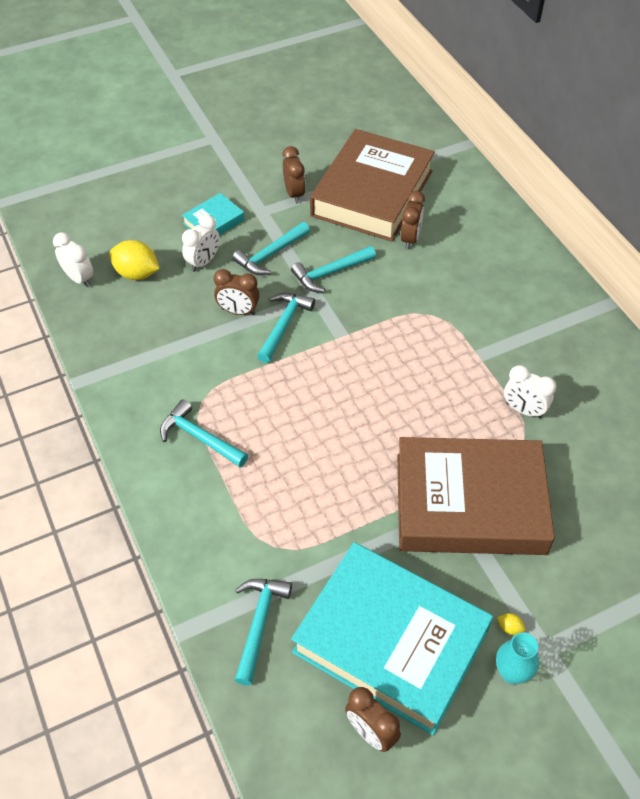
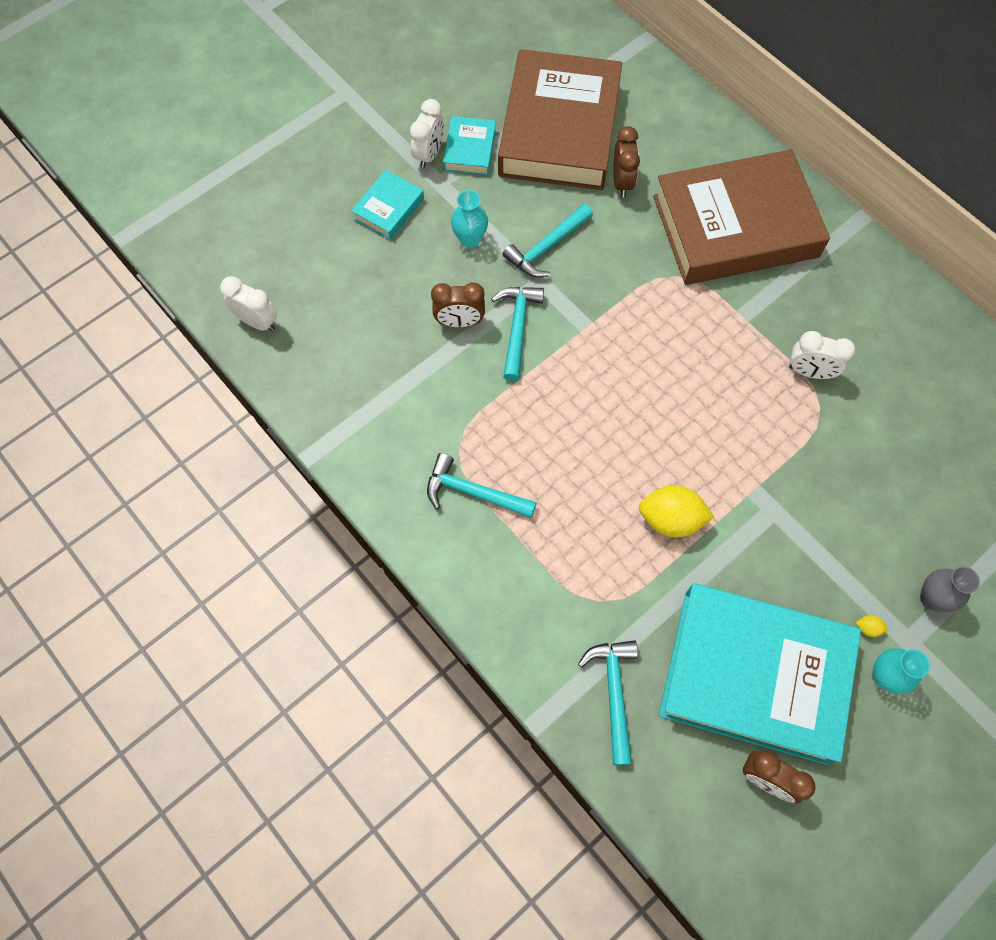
camera: 15 degrees left, 15 degrees up
yellow lemon [109,240,160,280] -> yellow lemon moved to [639,485,714,537]
white clock [182,215,220,272] -> white clock moved to [410,99,444,169]
turquoise hammer [232,222,310,275] -> turquoise vase [451,190,488,248]
brown clock [282,146,306,204] -> turquoise book [443,116,496,176]
brown book [397,437,555,555] -> brown book moved to [653,149,830,285]
none -> grey vase [920,566,980,612]

